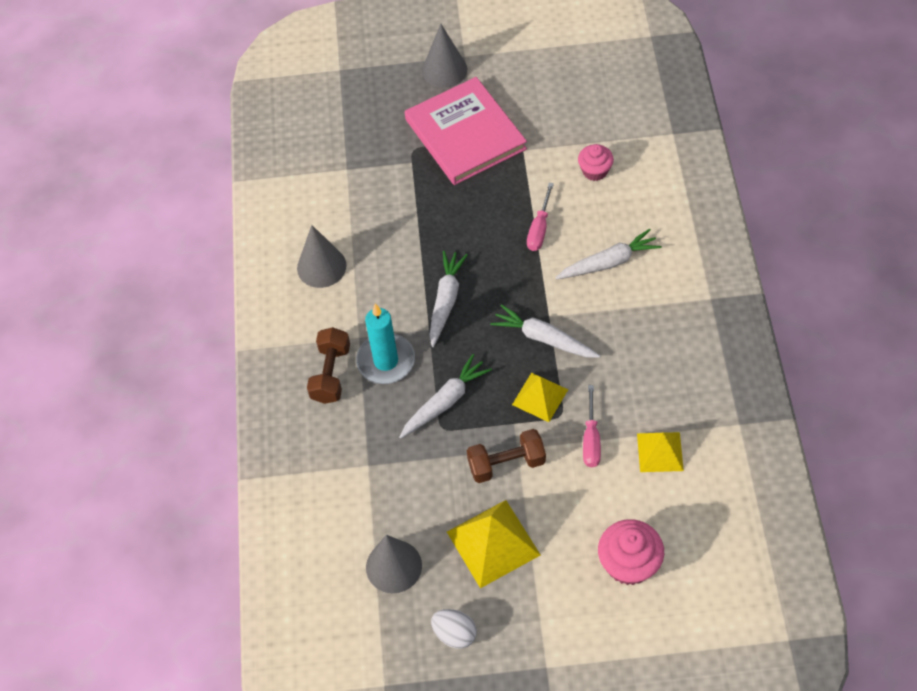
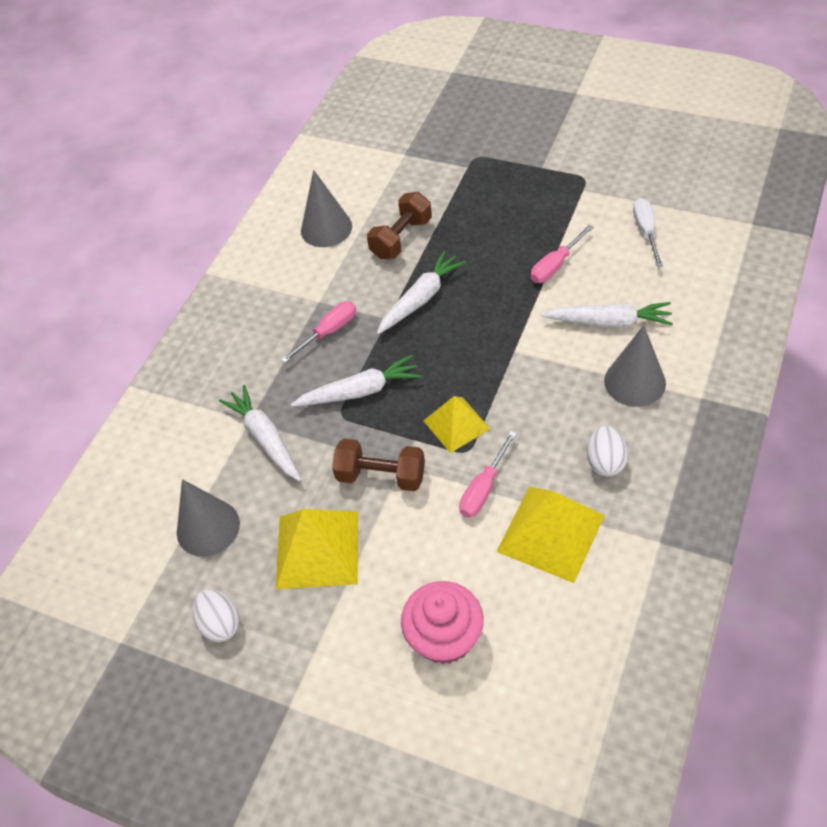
camera: 30 degrees right, 5 degrees down
brown dumbbell [307,327,350,404] -> brown dumbbell moved to [367,192,432,259]
turquoise candle [356,304,415,384] -> pink screwdriver [281,301,356,363]
pink book [405,77,527,185] -> none
grey cone [422,24,467,88] -> grey cone moved to [604,325,666,407]
white carrot [490,304,601,358] -> white carrot moved to [219,385,301,481]
pink cupcake [578,144,614,181] -> white screwdriver [633,198,663,267]
yellow pyramid [637,432,684,472] -> yellow pyramid [496,487,605,583], size x1.56
none -> white egg [587,426,628,477]

